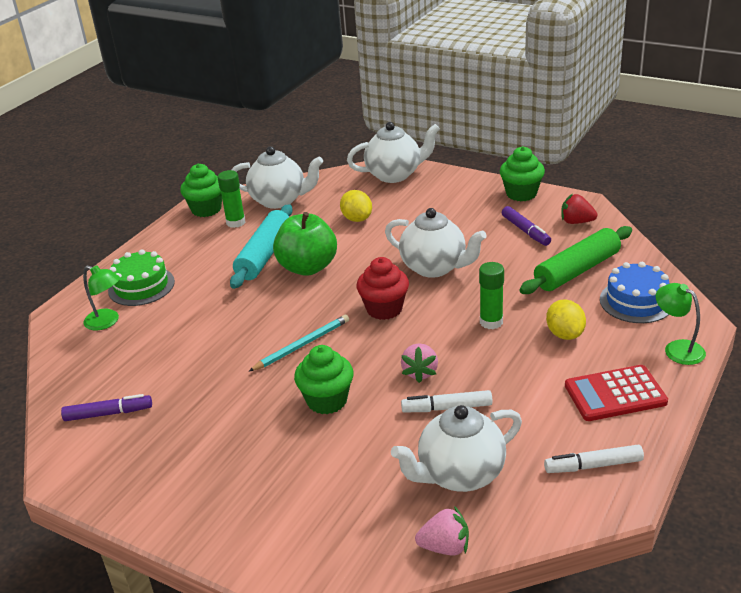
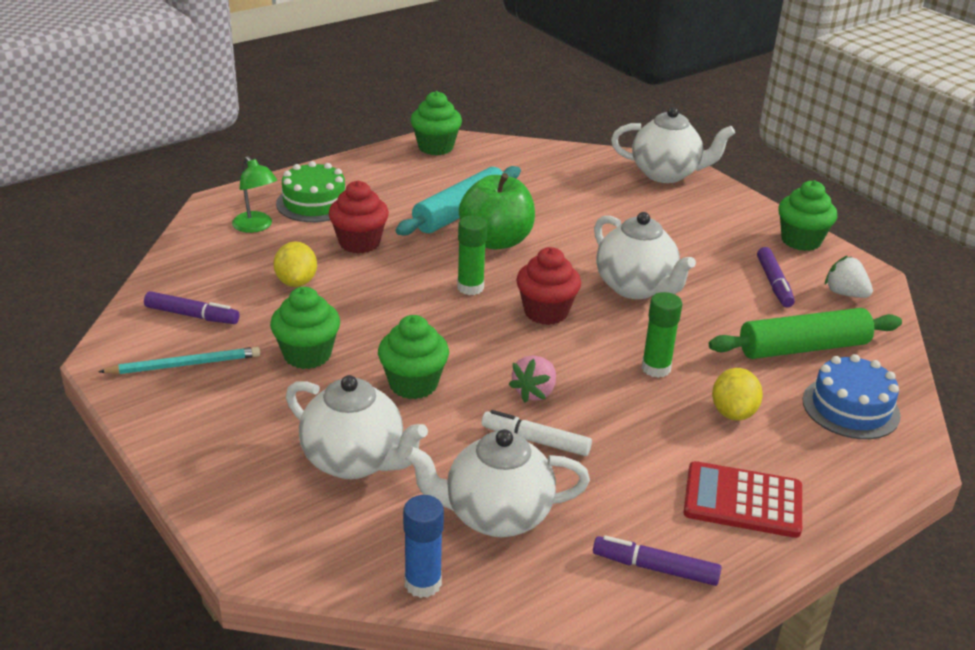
camera: 20 degrees right, 0 degrees up
green glue stick [218,170,246,228] -> green glue stick moved to [457,216,487,295]
white teapot [231,146,323,209] -> white teapot moved to [286,375,428,479]
turquoise pencil [248,315,349,372] -> turquoise pencil moved to [98,347,261,374]
yellow lemon [340,190,372,222] -> yellow lemon moved to [273,241,317,287]
pink strawberry [415,506,469,556] -> blue glue stick [403,495,444,598]
white marker [544,445,644,473] -> purple marker [593,536,721,586]
red strawberry [561,194,597,224] -> white strawberry [825,256,873,298]
green lamp [656,283,706,365] -> none
none -> green cupcake [270,287,340,369]
none -> red cupcake [329,181,389,254]

